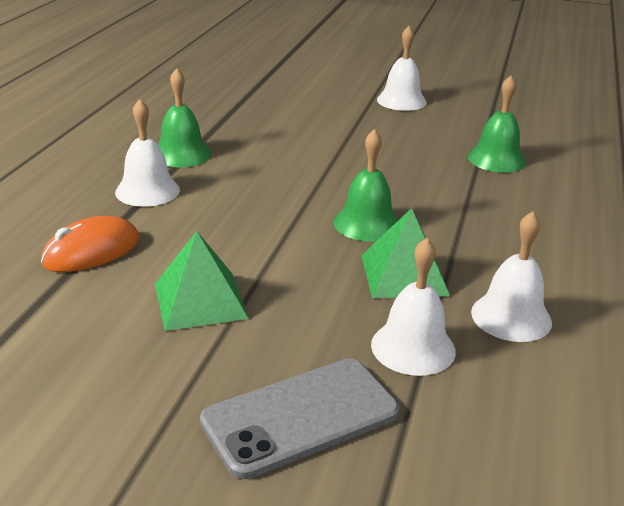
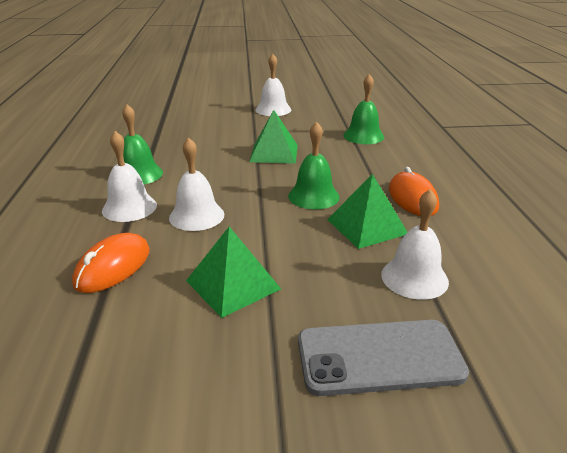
camera: 20 degrees left, 0 degrees up
grey phone [200,359,399,479] -> grey phone turned 45 degrees clockwise [298,320,469,396]
white bell [471,211,552,342] -> white bell moved to [169,137,224,231]
none -> green pyramid [249,110,298,164]
none -> orange mouse [389,167,439,216]

